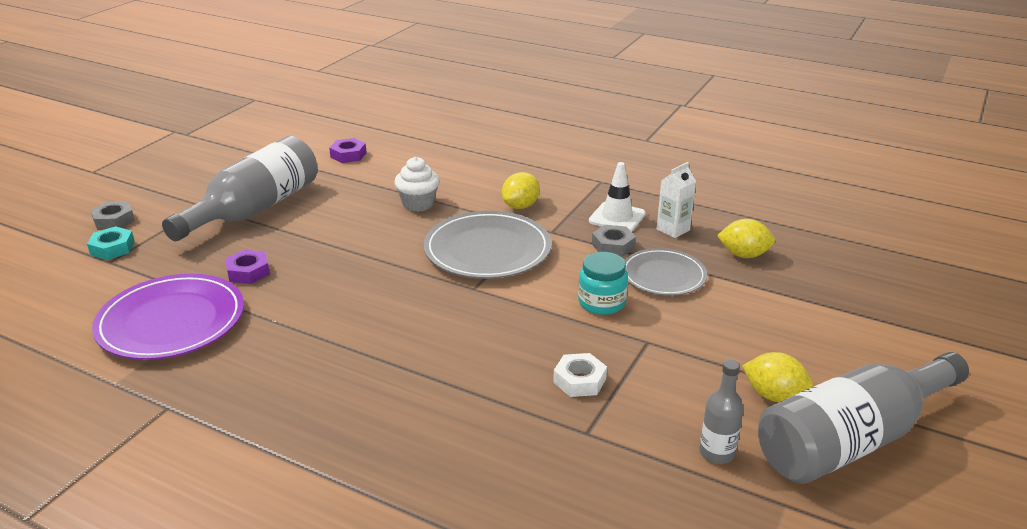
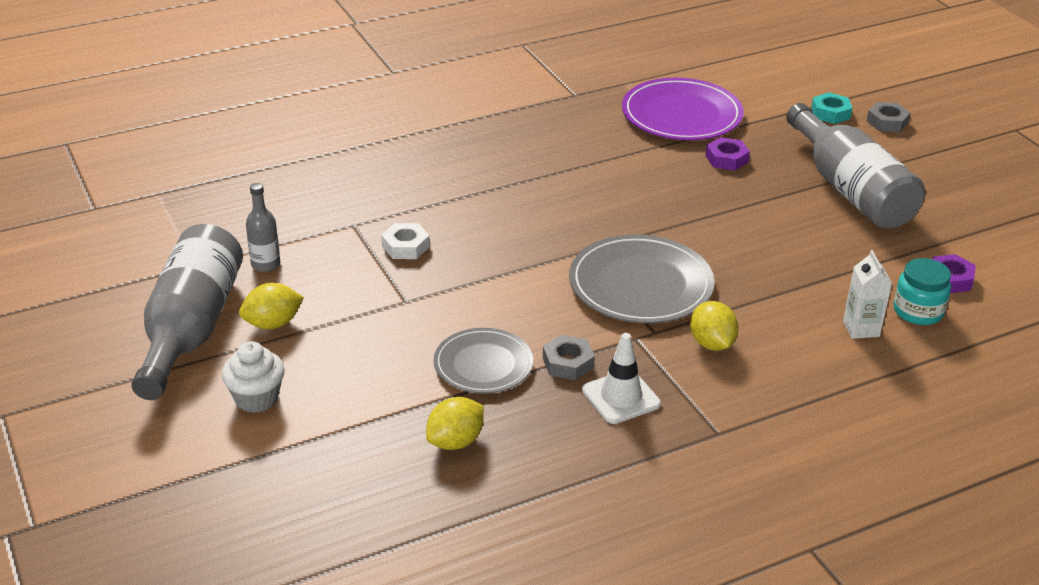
camera: 125 degrees right, 5 degrees up
white cupcake [394,157,439,212] -> white cupcake moved to [222,341,285,413]
turquoise jar [578,252,628,315] -> turquoise jar moved to [893,258,951,325]
white carton [657,162,696,238] -> white carton moved to [843,250,892,339]

